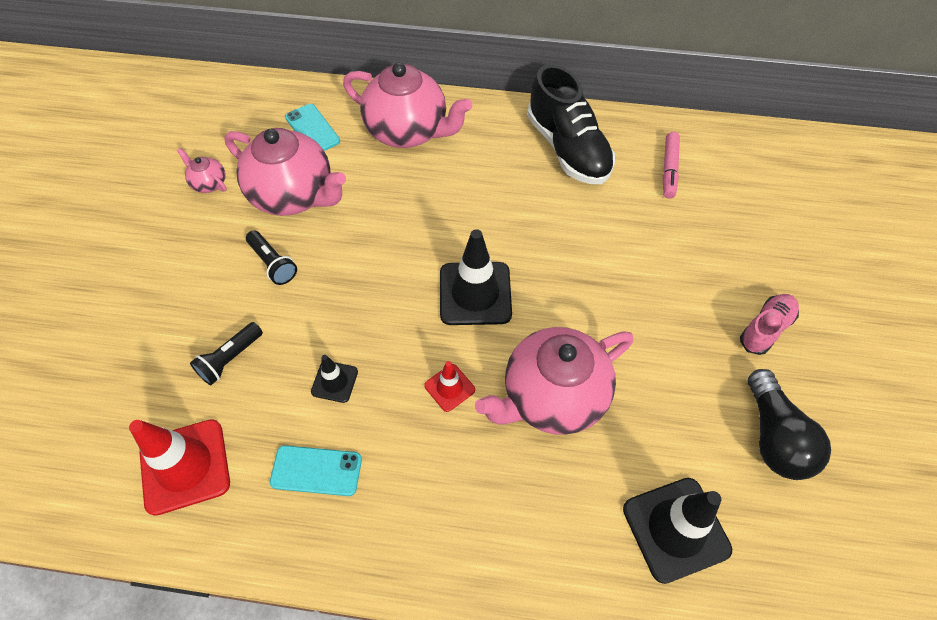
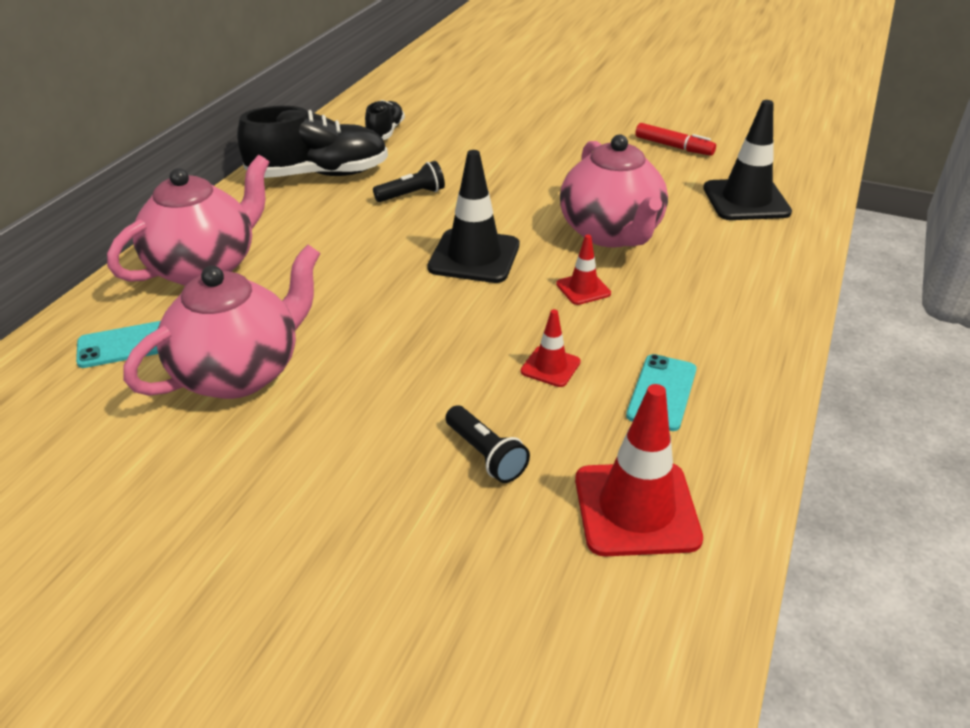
camera: 75 degrees left, 20 degrees down
pink teapot [177,148,227,193] -> none
black flashlight [246,231,297,285] -> black flashlight moved to [373,161,445,202]
black traffic cone [311,355,358,403] -> red traffic cone [521,309,581,387]
pink marker [662,132,680,199] -> black shoe [365,100,405,140]
pink shoe [740,294,799,355] -> none
black light bulb [748,369,831,480] -> red marker [635,123,716,156]

